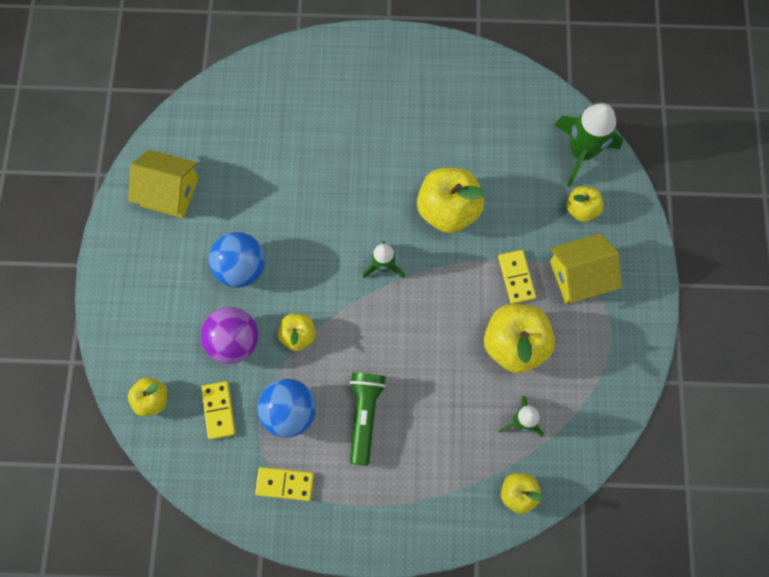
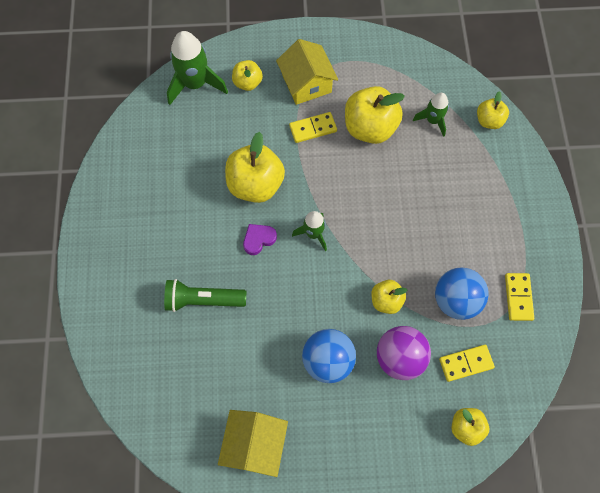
camera: 95 degrees left, 5 degrees down
green flashlight [349,373,386,466] -> green flashlight moved to [164,279,246,312]
none -> purple heart [243,224,277,255]

